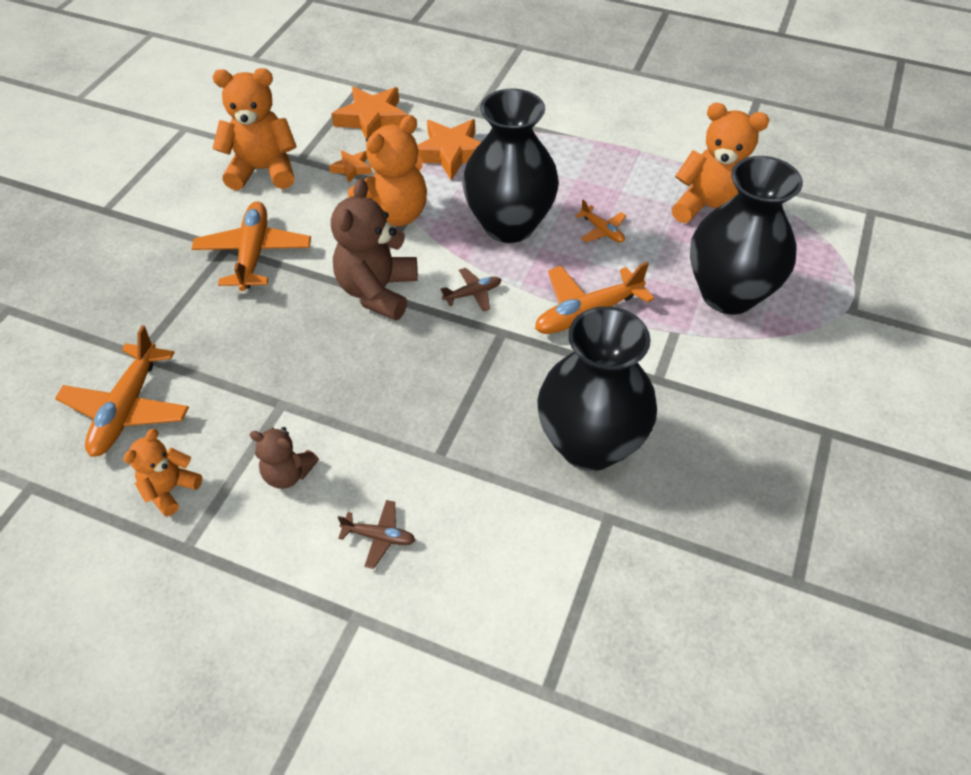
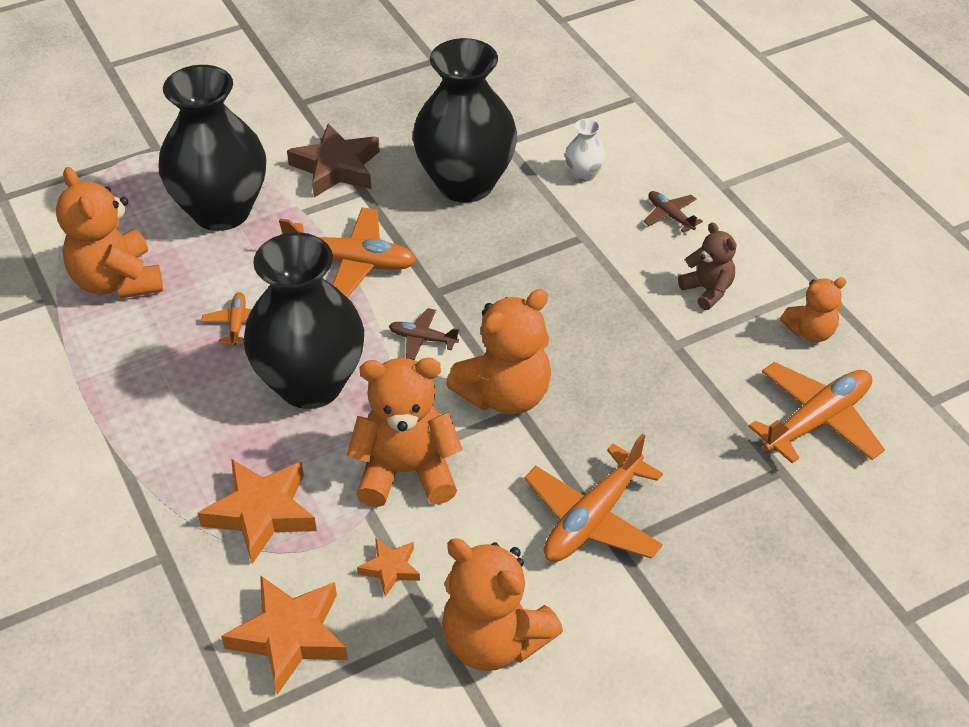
camera: 140 degrees left, 5 degrees down
brown teddy bear [331,179,418,320] -> orange teddy bear [446,289,551,414]
none -> brown star [287,124,380,197]
none -> white vase [565,119,606,182]

